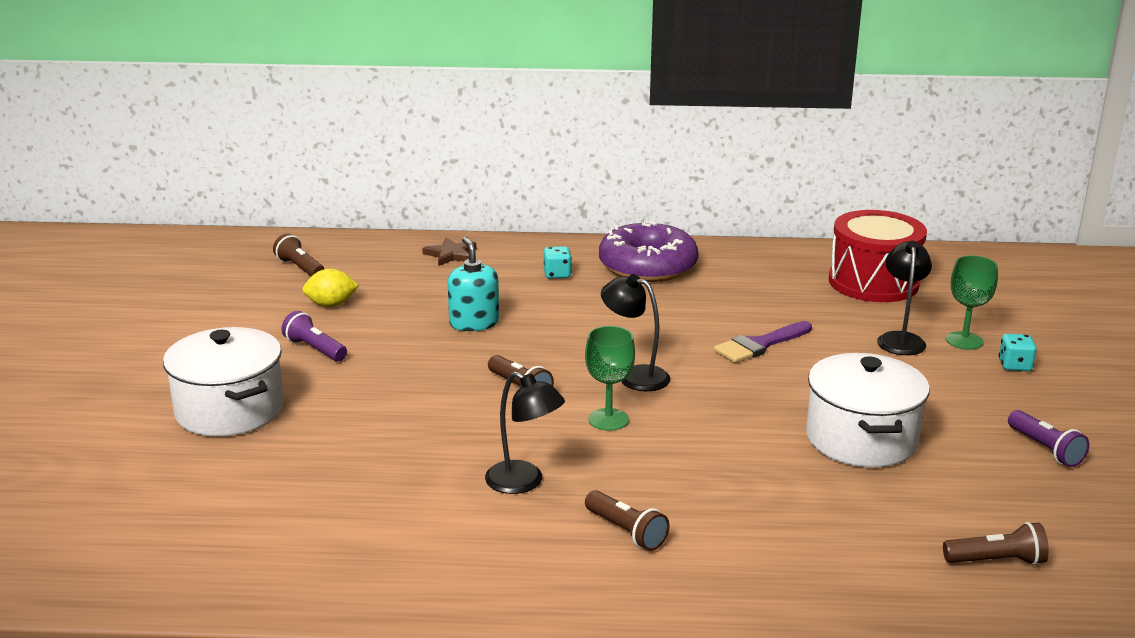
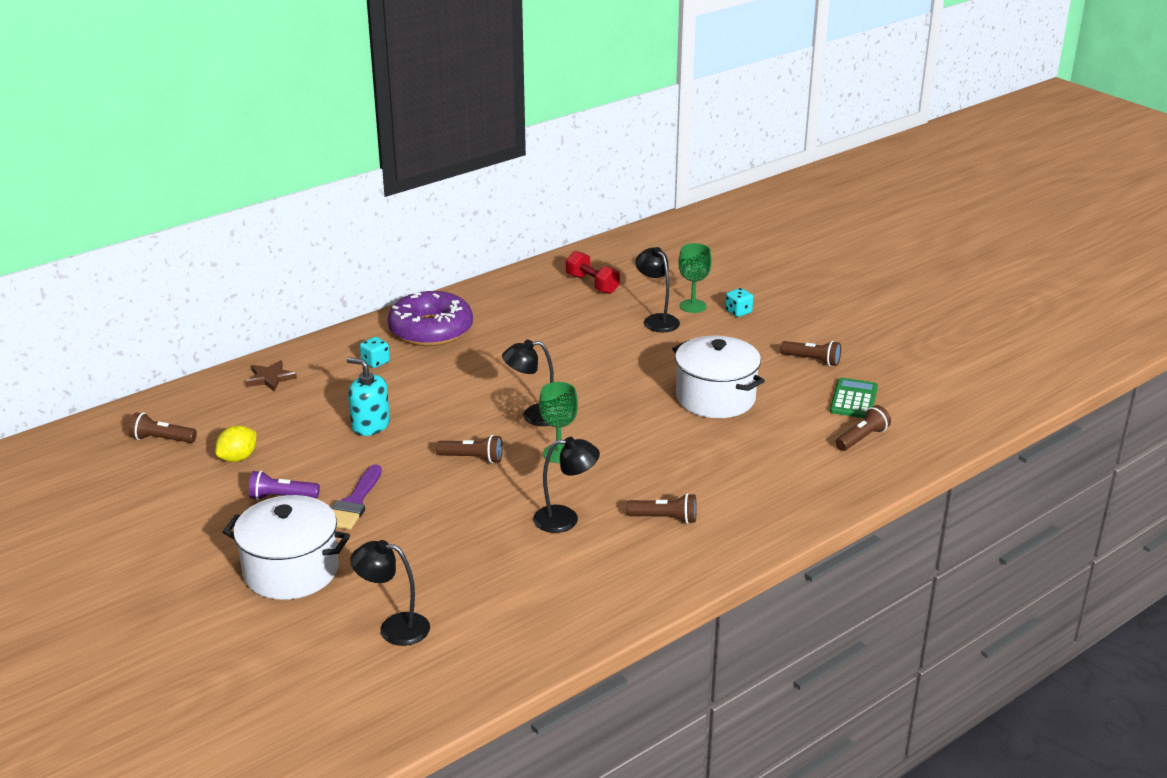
camera: 40 degrees left, 5 degrees up
purple brush [714,321,812,363] -> purple brush moved to [331,464,382,530]
red drum [829,210,927,302] -> red dumbbell [566,251,620,294]
purple flashlight [1008,410,1089,467] -> brown flashlight [780,341,841,366]
none -> black lamp [351,540,430,646]
none -> green calculator [830,378,878,418]

